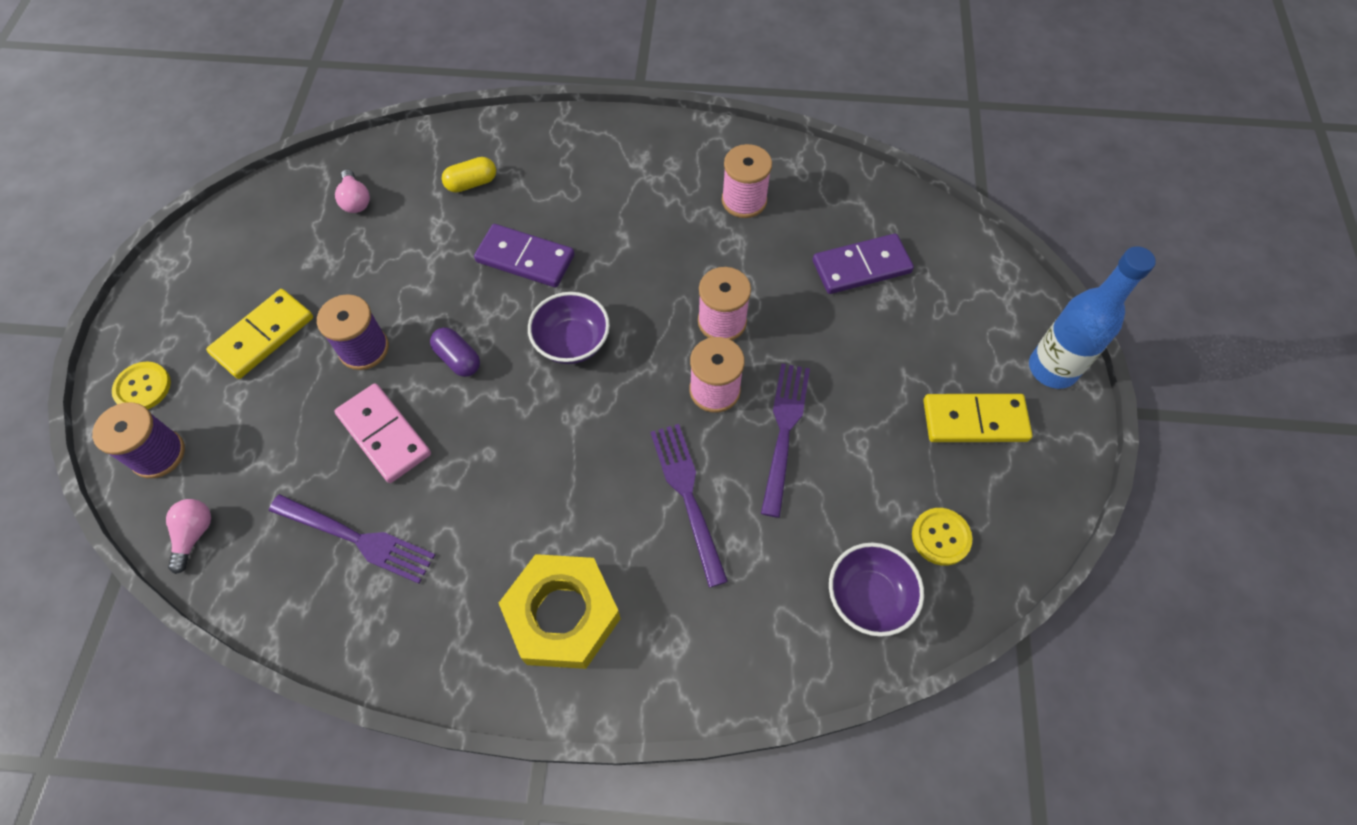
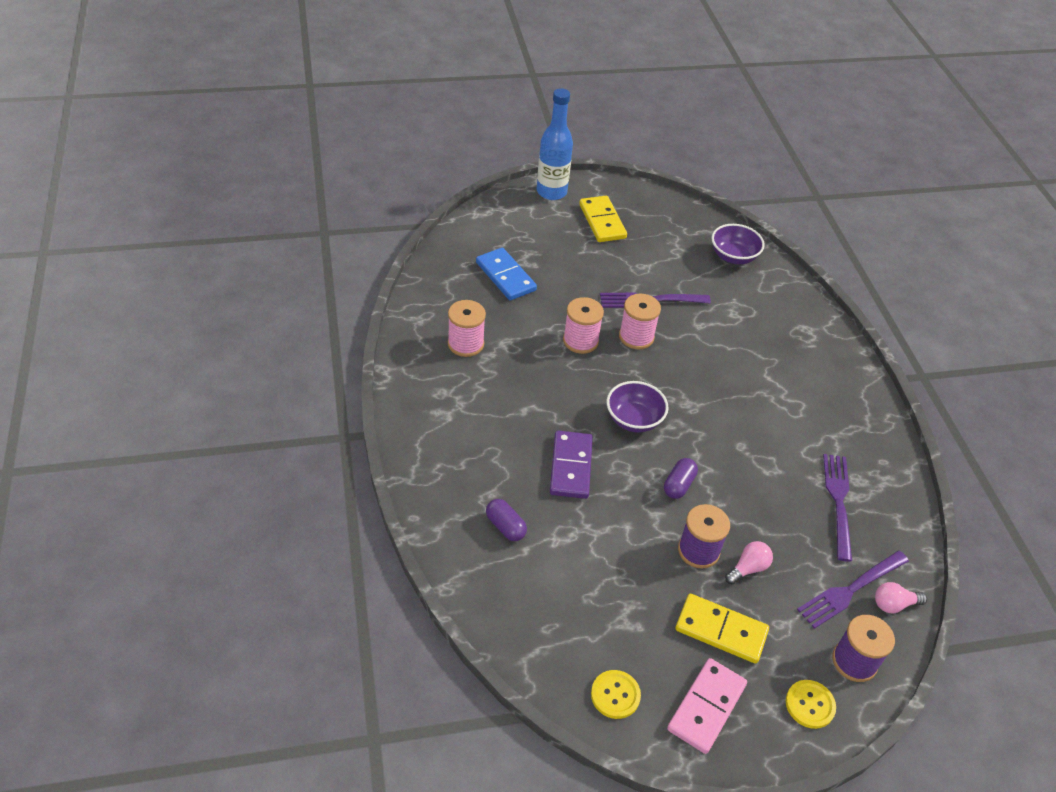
camera: 110 degrees left, 15 degrees down
pink domino [334,383,431,483] -> pink domino moved to [667,658,747,754]
pink light bulb [335,169,370,213] -> pink light bulb moved to [725,541,773,584]
yellow capsule [442,157,496,193] -> purple capsule [486,499,527,541]
yellow nut [499,554,621,669] -> none
purple fork [650,424,728,588] -> purple fork moved to [797,551,909,629]
purple domino [813,234,914,294] -> blue domino [476,248,537,300]
yellow button [912,508,972,566] -> yellow button moved to [591,670,641,719]

